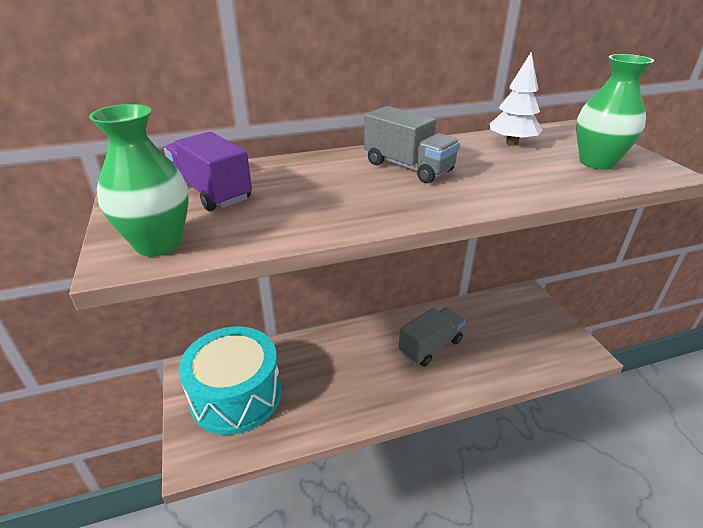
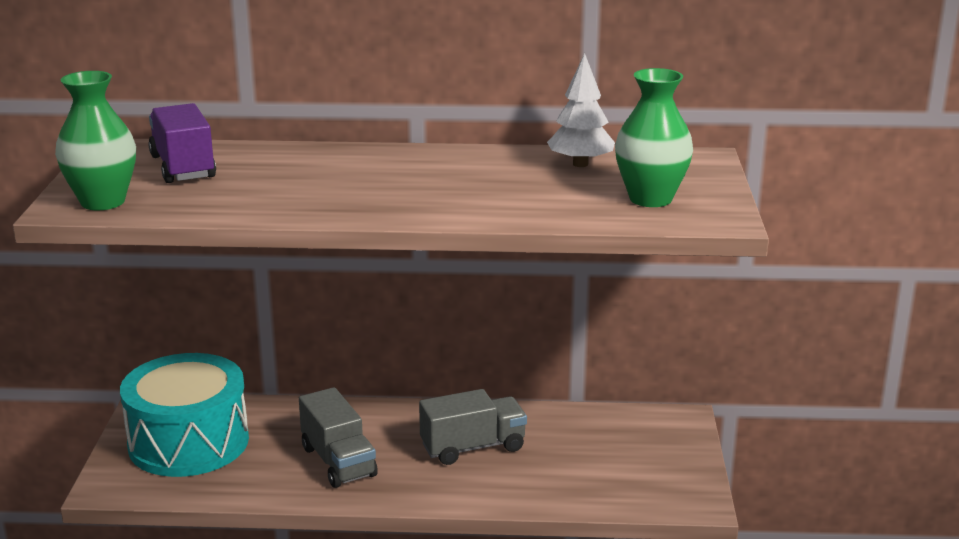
camera: 20 degrees right, 10 degrees down
grey truck [364,106,460,183] -> grey truck moved to [299,387,378,488]

